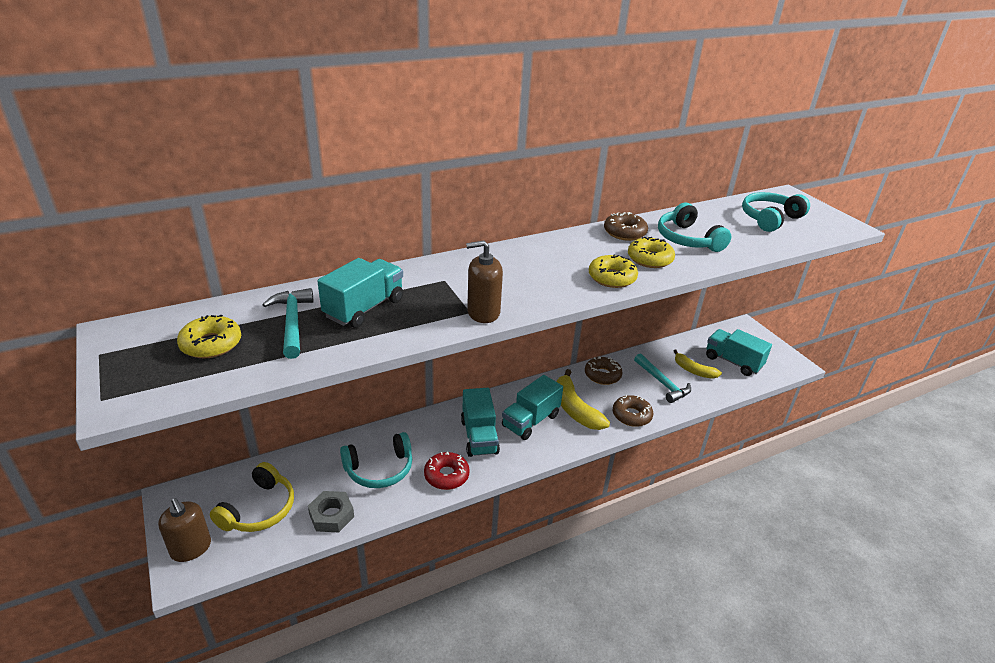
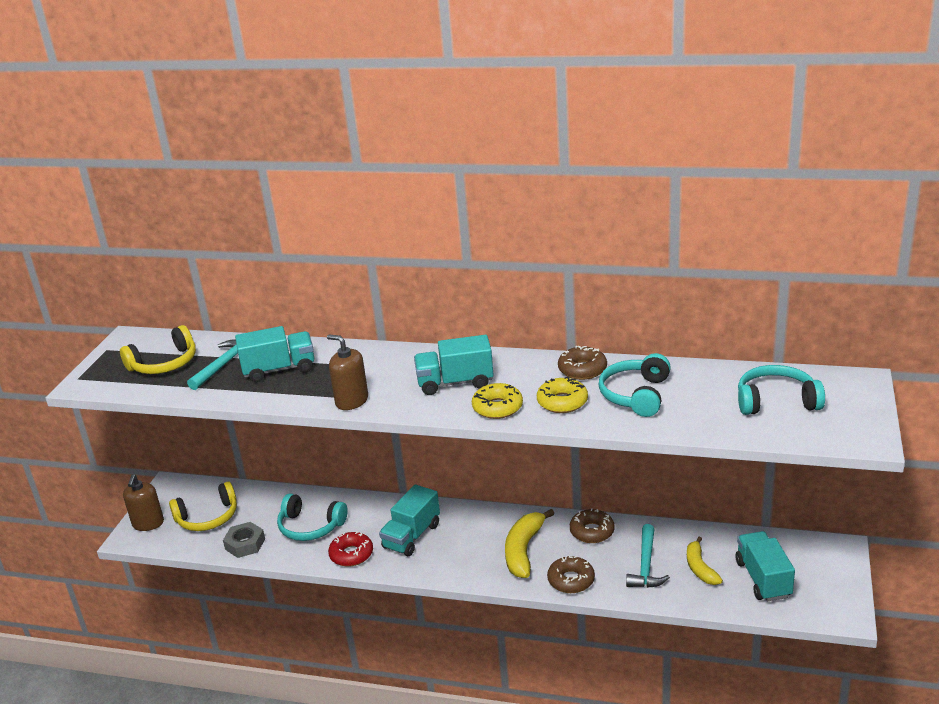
camera: 45 degrees right, 5 degrees down
yellow donut [177,315,241,358] -> yellow headphones [120,325,196,374]
turquoise truck [502,375,563,440] -> turquoise truck moved to [414,335,493,395]

